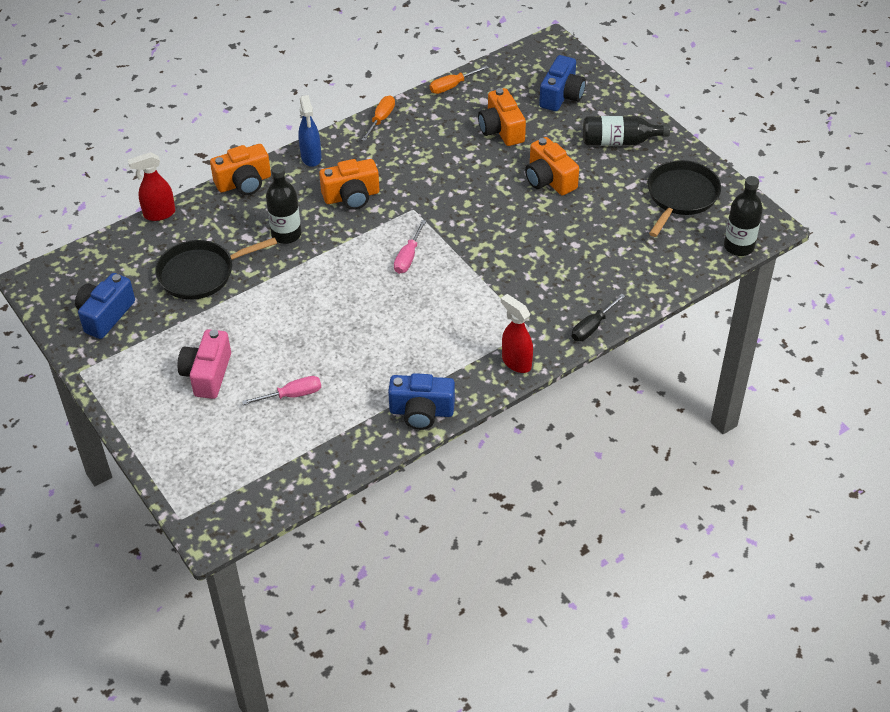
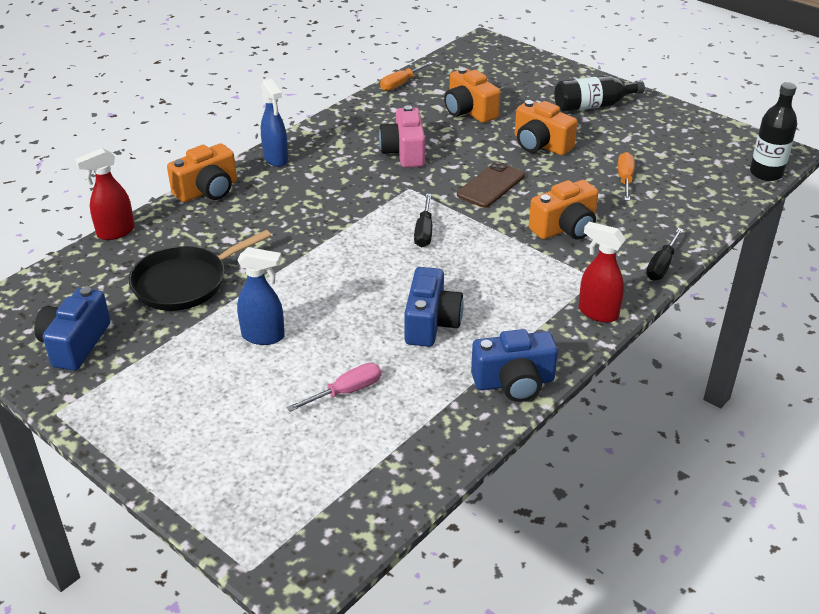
camera: 15 degrees left, 10 degrees down
pink camera [177,329,231,399] -> pink camera moved to [379,105,425,168]
black bottle [266,164,301,244] -> none
orange camera [319,159,379,210] -> orange camera moved to [529,180,598,240]
orange screwdriver [362,96,395,141] -> orange screwdriver moved to [618,152,635,201]
pink screwdriver [394,220,426,274] -> black screwdriver [414,194,432,247]
blue camera [539,55,586,111] -> blue camera moved to [404,267,464,347]
black pan [648,160,721,237] -> none
none -> blue spray bottle [237,247,285,345]
none -> brown phone [457,161,525,208]

